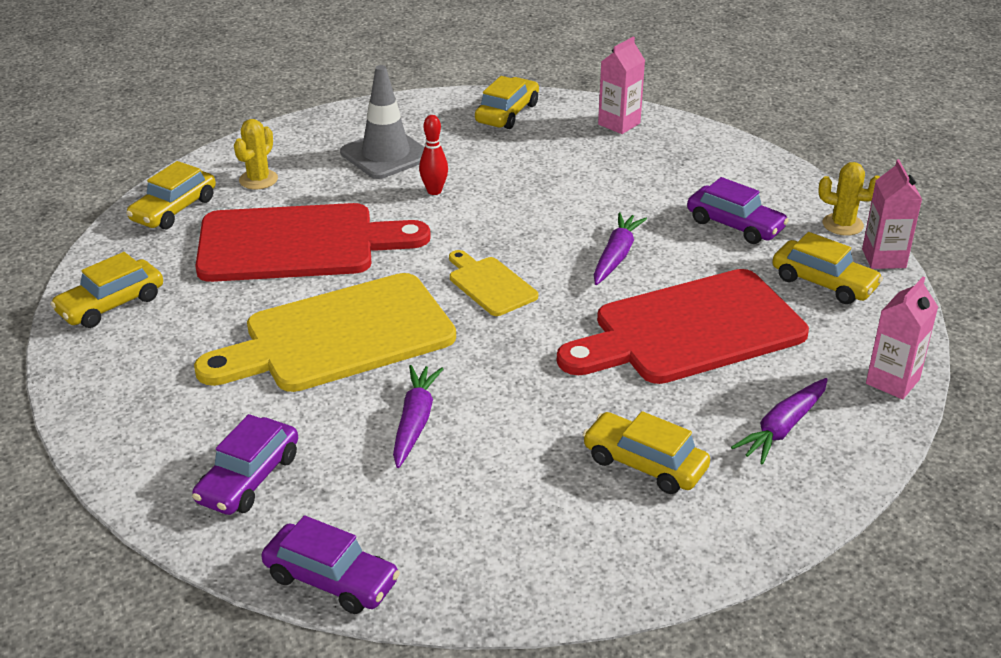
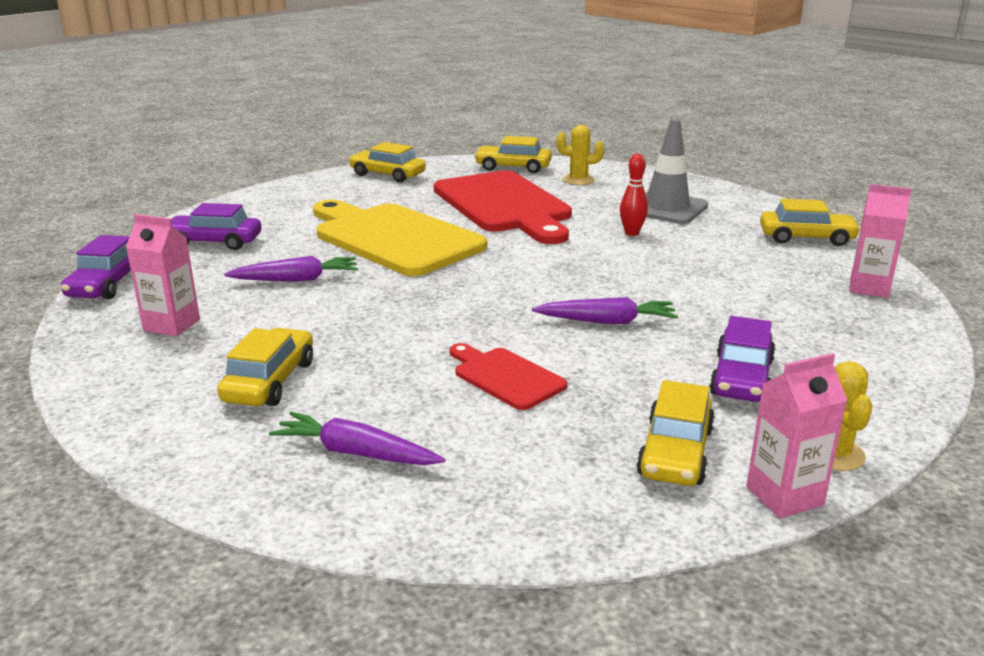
camera: 70 degrees right, 10 degrees down
yellow cutting board [449,250,538,316] -> none
red cutting board [557,269,809,384] -> red cutting board [449,343,567,410], size x0.48
pink carton [866,277,938,399] -> pink carton moved to [126,214,200,336]

